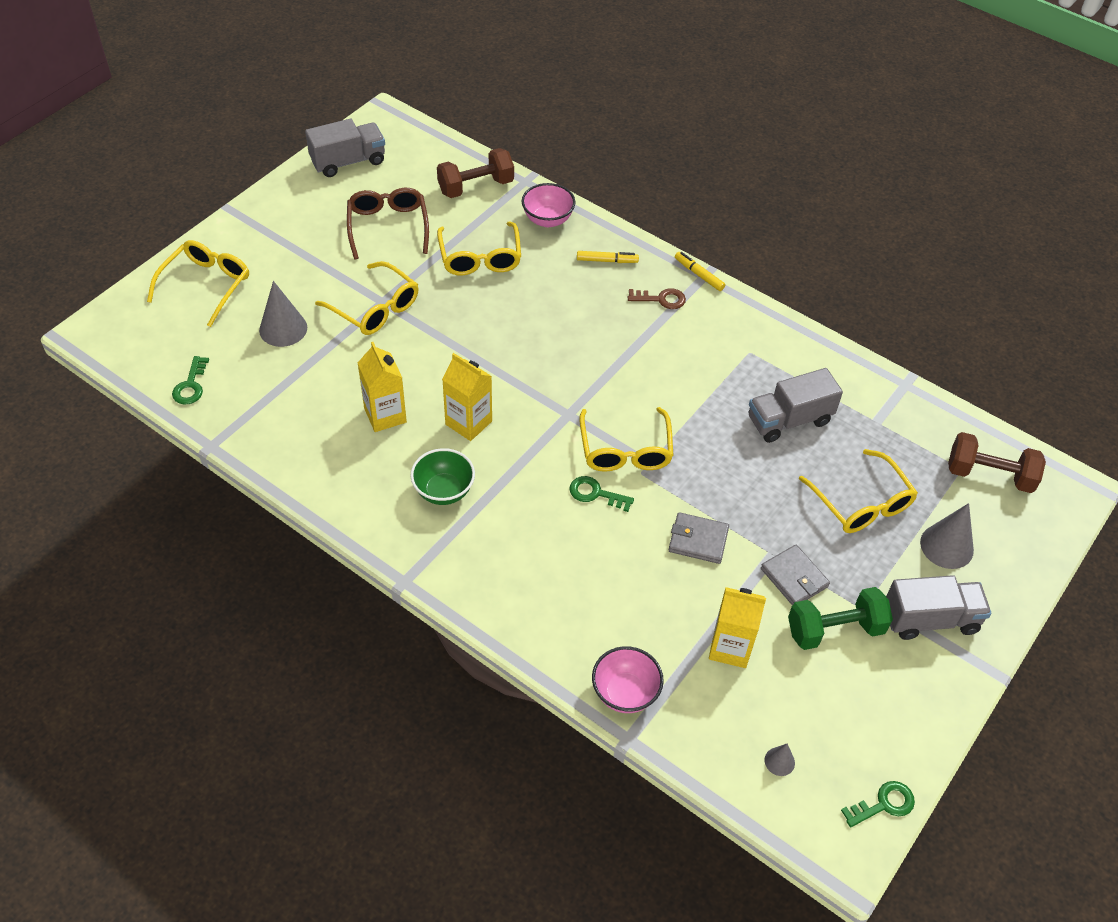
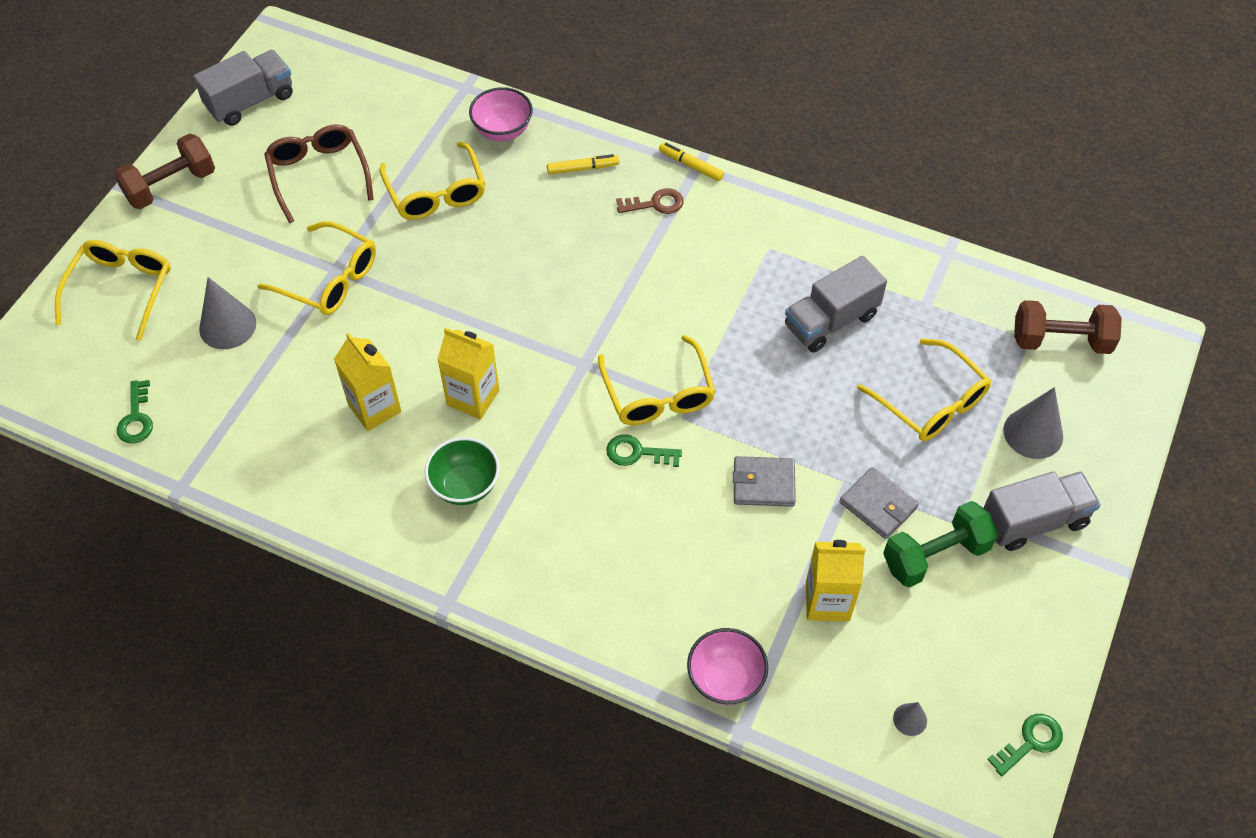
camera: 10 degrees left, 5 degrees up
brown dumbbell [437,148,514,198] -> brown dumbbell moved to [114,133,215,209]

